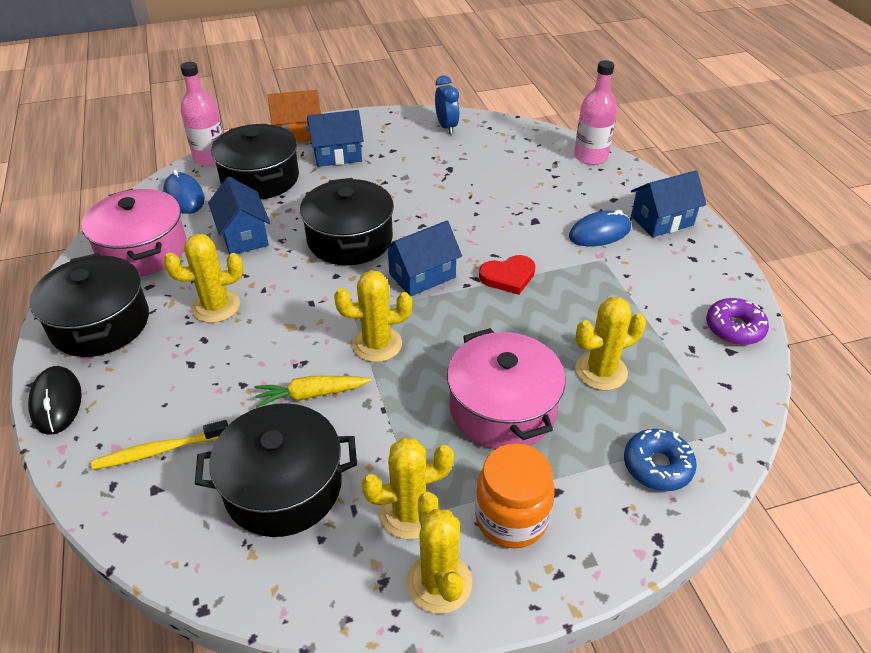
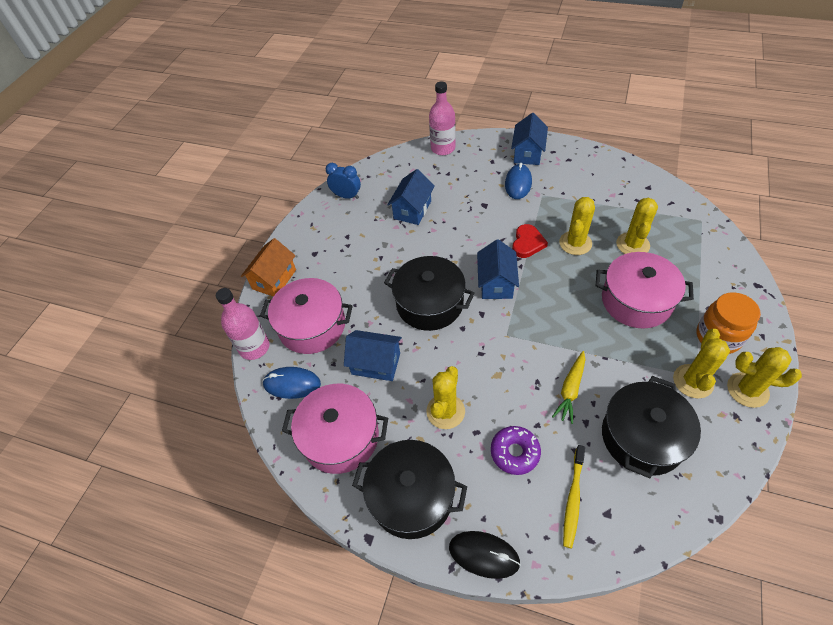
camera: 50 degrees left, 10 degrees up
black pot [211,124,299,199] -> pink pot [260,278,353,354]
blue house [307,110,364,167] -> blue house moved to [387,169,435,225]
yellow cactus [334,270,412,362] -> yellow cactus moved to [559,197,595,255]
blue donut [624,429,697,491] -> none
purple donut [706,298,769,345] -> purple donut moved to [491,426,541,475]

